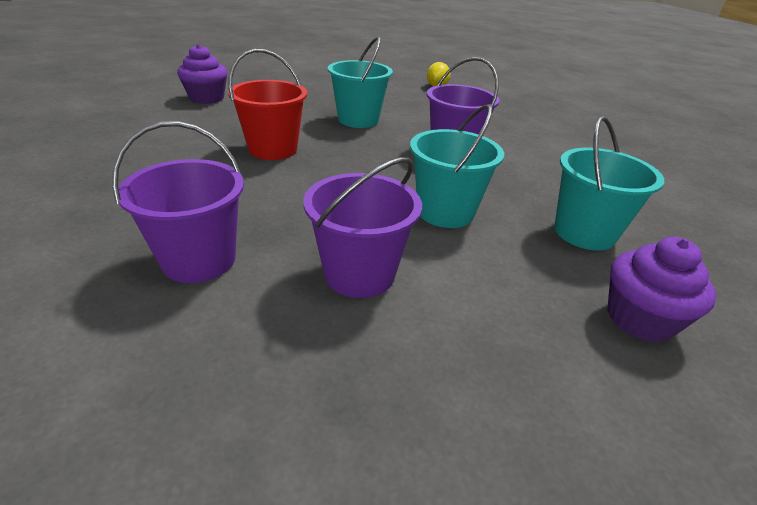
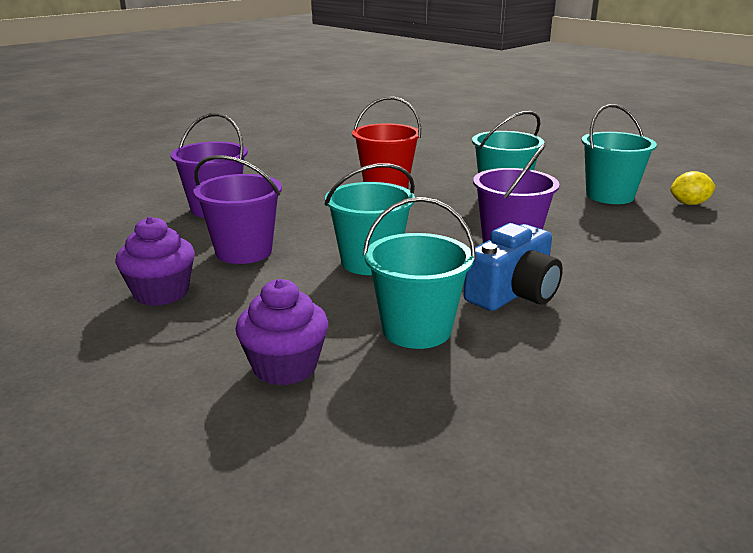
camera: 65 degrees right, 10 degrees down
purple cupcake [177,44,227,104] -> purple cupcake moved to [115,216,195,306]
none -> blue camera [464,223,563,311]
none -> turquoise bucket [581,104,657,204]

